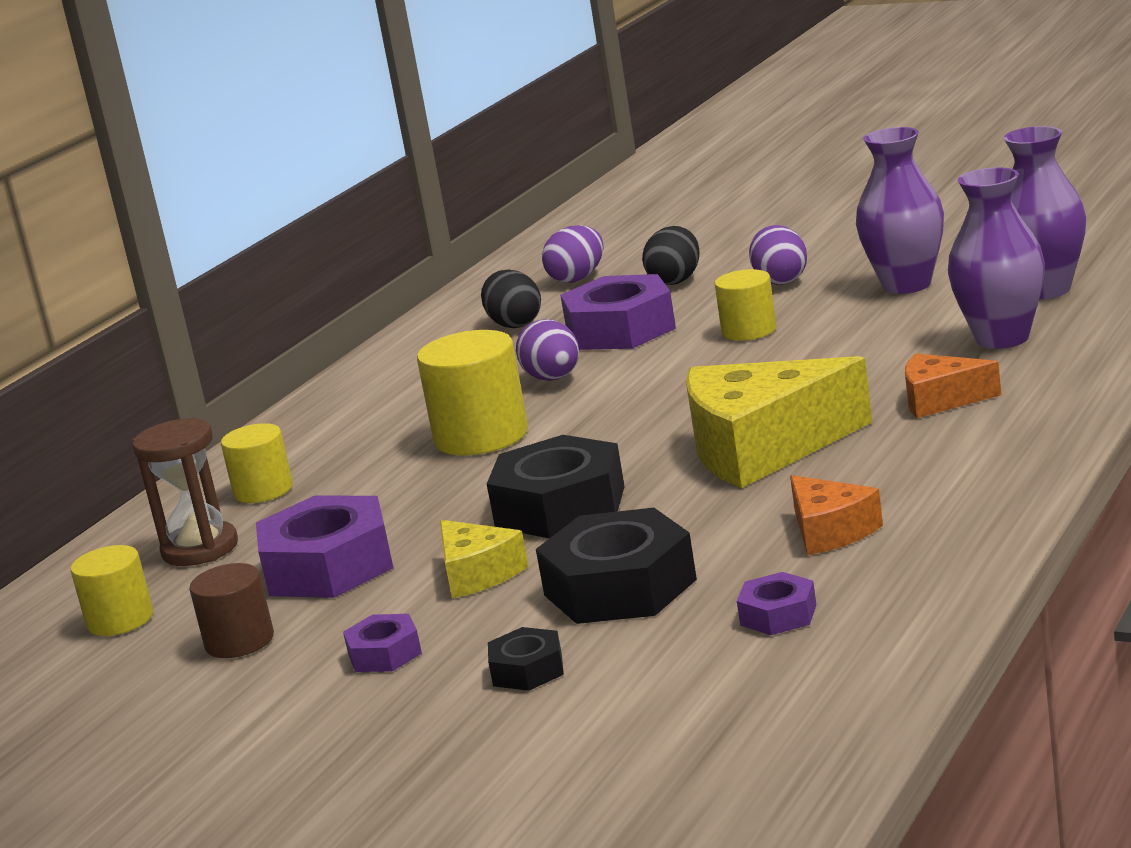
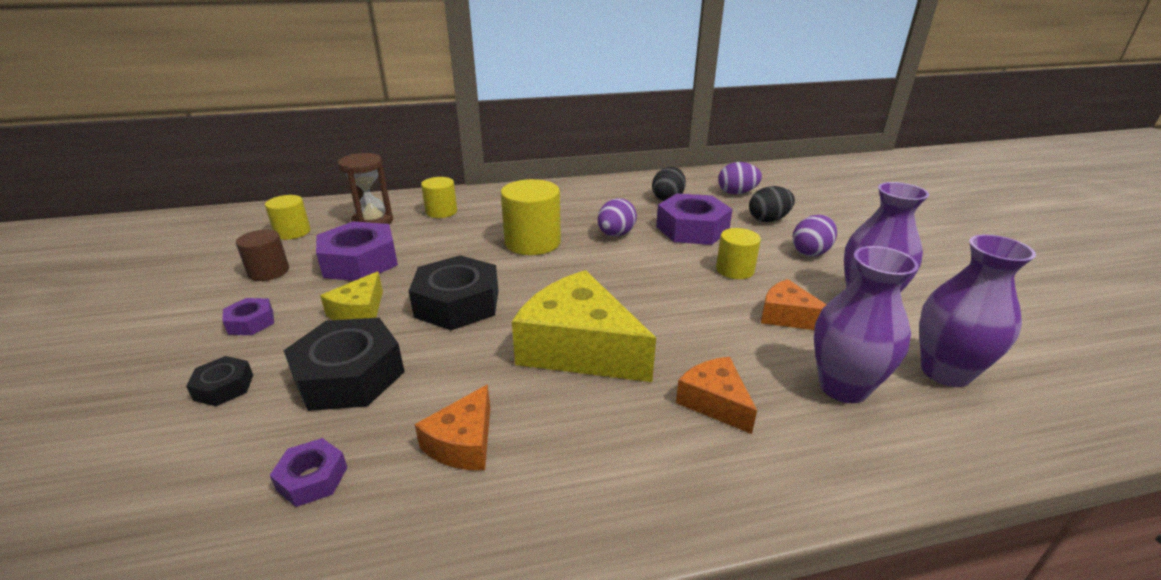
camera: 45 degrees right, 10 degrees up
none -> orange cheese [761,279,826,330]

